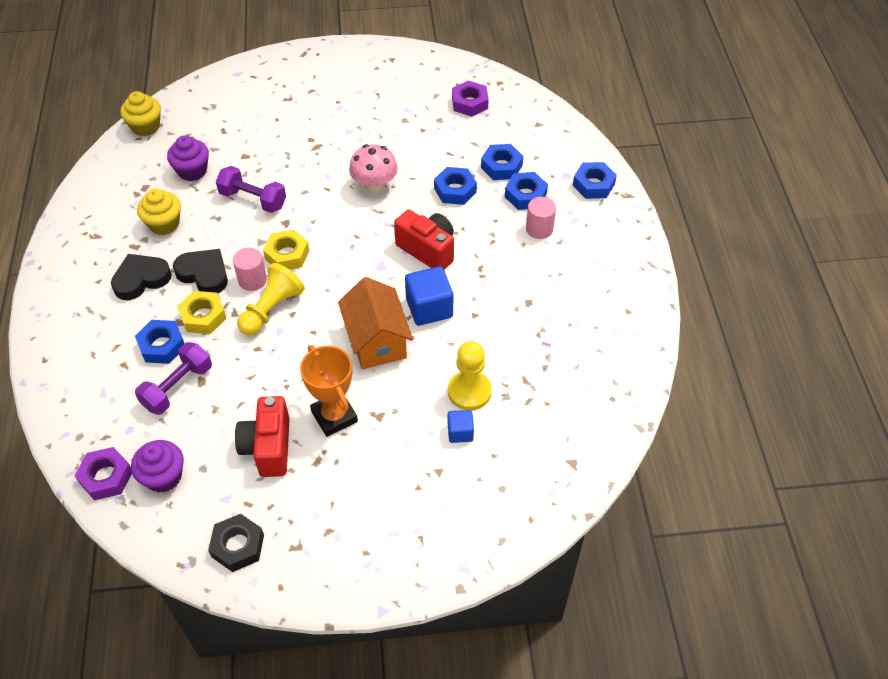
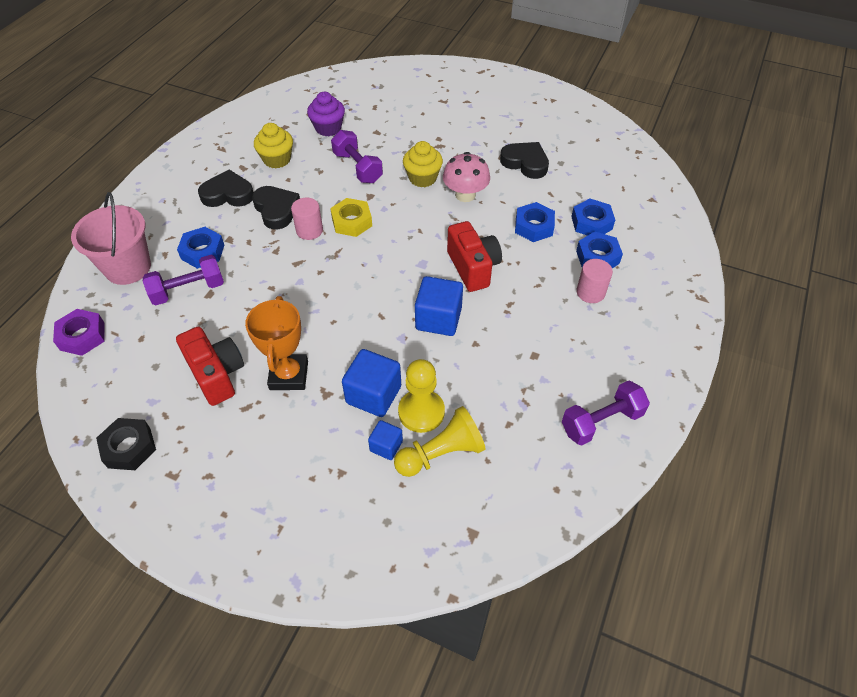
camera: 30 degrees right, 0 degrees up
yellow cupcake [120,91,161,136] -> yellow cupcake moved to [403,141,443,187]
purple cupcake [131,440,184,493] -> none
yellow nut [177,291,227,334] -> none
red camera [235,396,290,477] -> red camera turned 120 degrees clockwise [176,327,244,406]
yellow pawn [237,263,305,335] -> yellow pawn moved to [394,406,486,477]
orange house [338,277,413,369] -> none
purple nut [452,80,489,117] -> none
blue nut [573,162,617,199] -> none
none -> pink bucket [71,192,151,285]
none -> blue cube [342,349,401,417]
none -> black heart [500,142,549,179]
none -> purple dumbbell [562,381,650,446]

